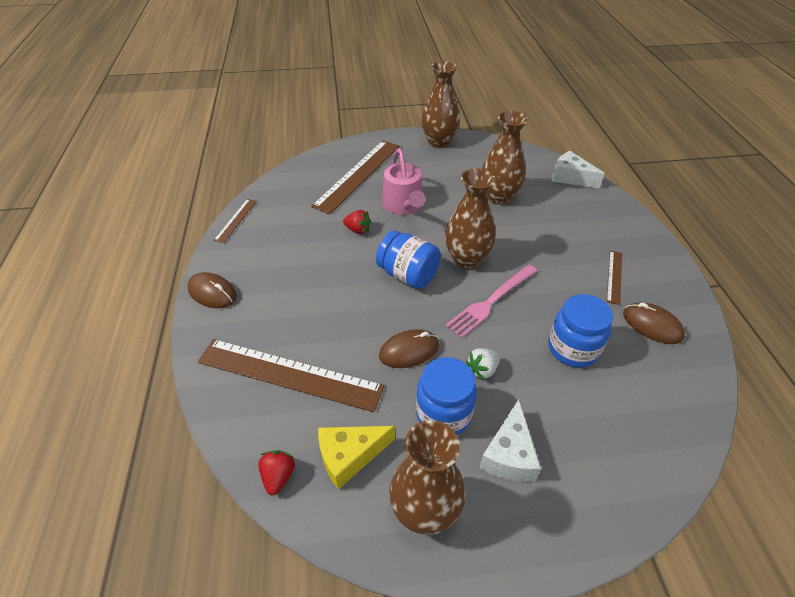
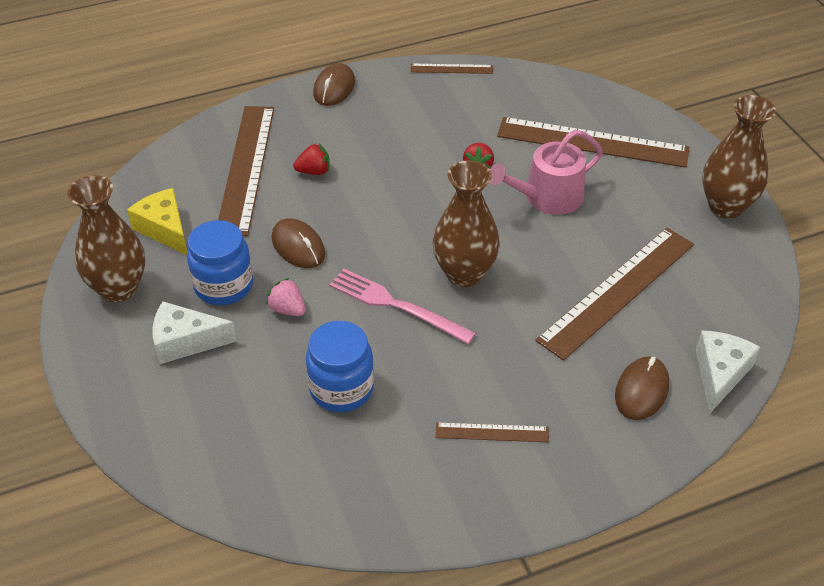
camera: 75 degrees right, 0 degrees up
red strawberry [258,450,295,495] -> red strawberry moved to [293,143,330,175]
blue jar [376,230,441,289] -> none
white strawberry [466,348,500,380] -> pink strawberry [266,278,306,316]
brown vase [482,111,528,205] -> brown ruler [535,228,694,361]
brown mouse [623,303,685,344] -> brown mouse moved to [615,356,669,420]

